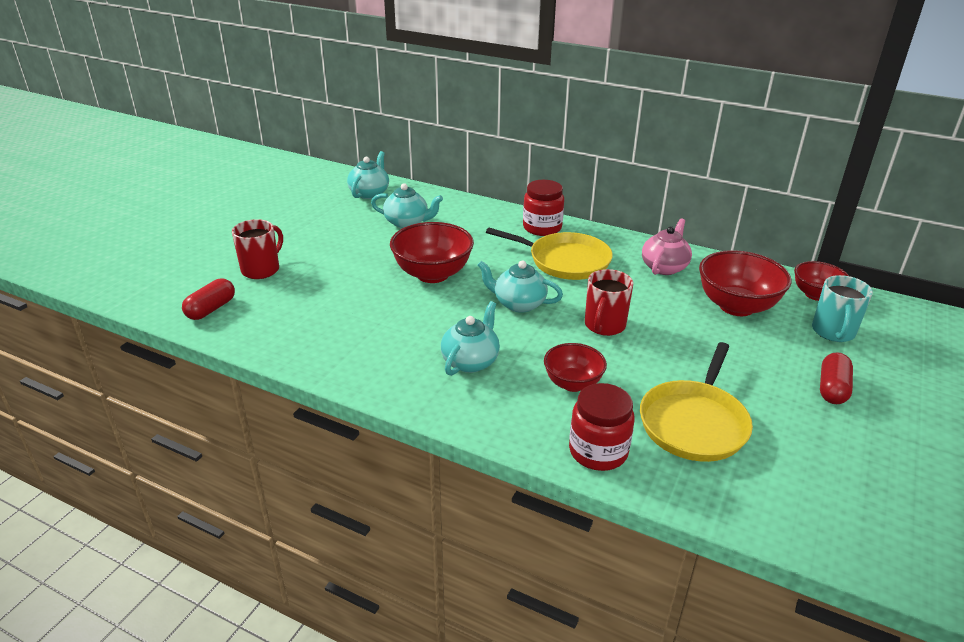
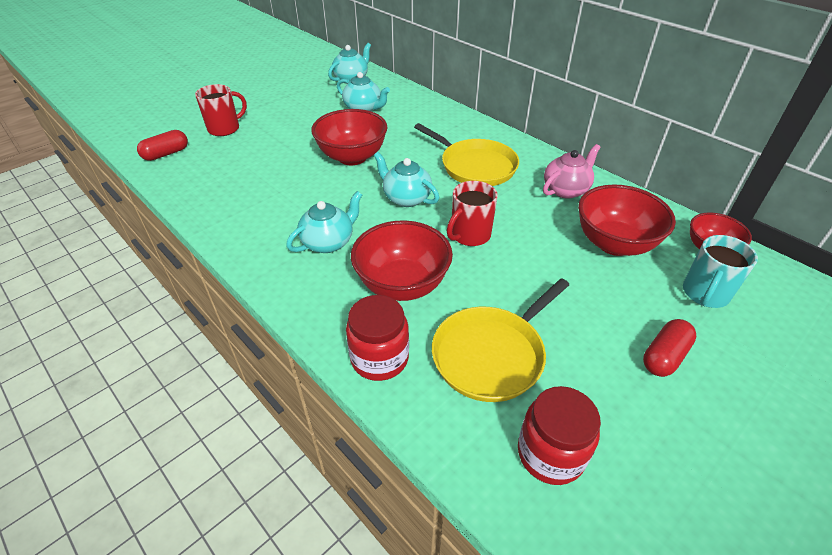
camera: 20 degrees right, 10 degrees up
red jar [523,180,564,236] -> red jar moved to [518,386,601,485]
red bowl [544,343,607,392] -> red bowl [351,220,453,301], size x1.62

